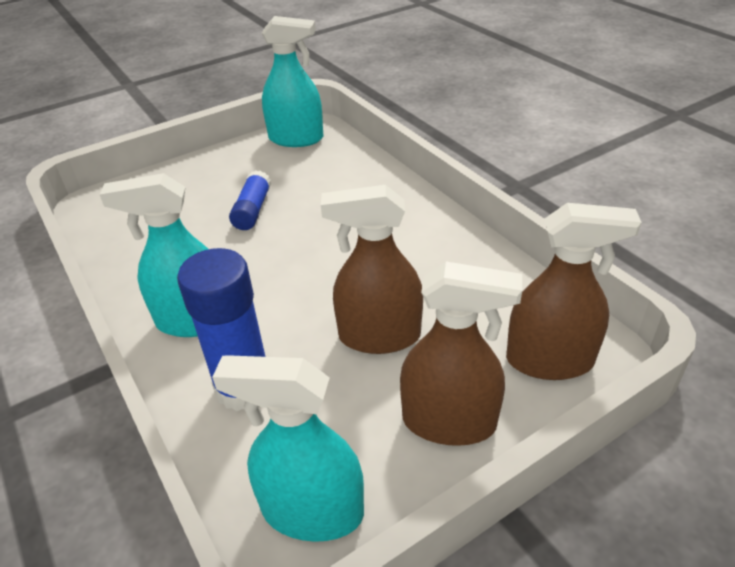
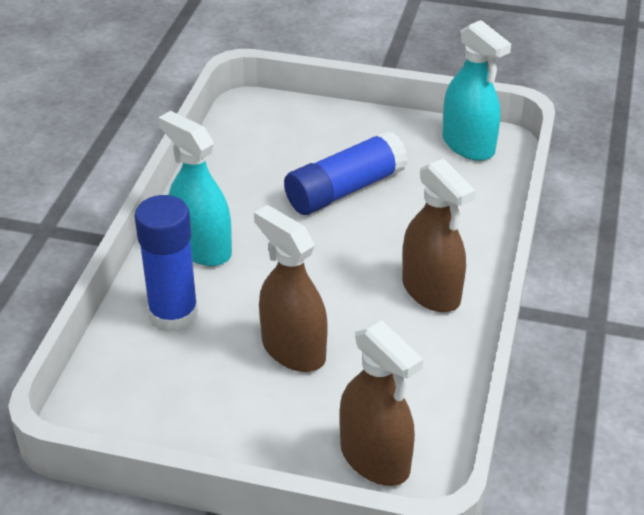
camera: 45 degrees right, 0 degrees up
turquoise spray bottle [212,355,364,542] -> none
blue glue stick [229,170,271,230] -> blue glue stick [284,130,408,215], size x1.69
brown spray bottle [400,262,522,446] -> brown spray bottle moved to [402,158,476,312]

